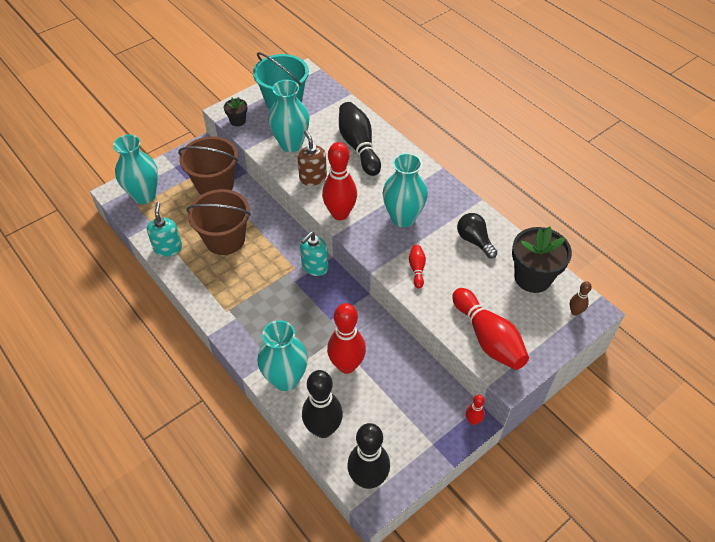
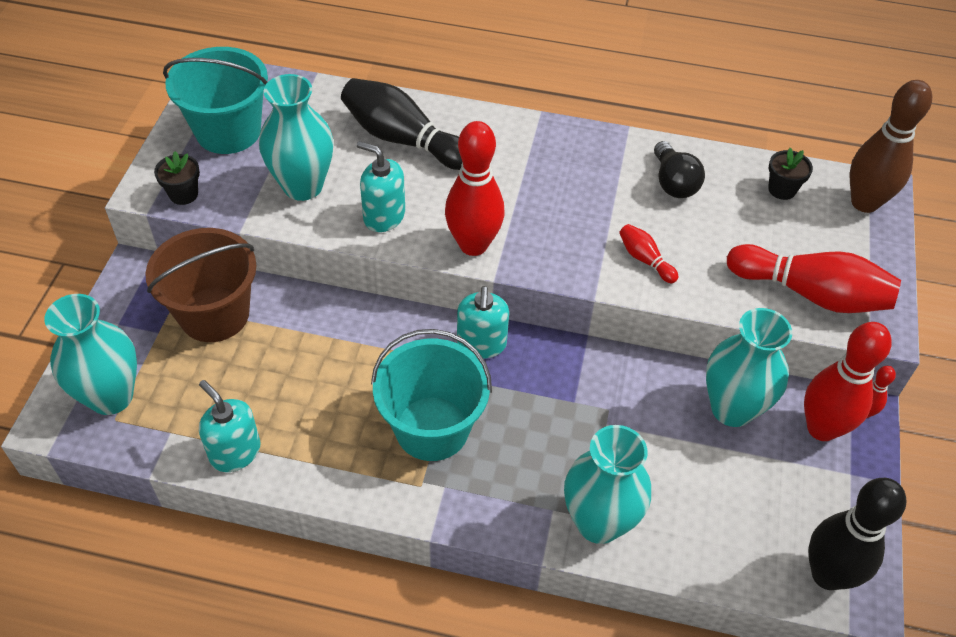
camera: 40 degrees left, 0 degrees up
brown bucket [186,189,251,255] -> none
brown soap dispenser [298,130,327,186] -> turquoise soap dispenser [357,141,405,232]
black bowling pin [302,370,343,438] -> none
red bowling pin [327,303,366,374] -> red bowling pin moved to [804,322,892,441]
turquoise vase [383,153,428,227] -> turquoise vase moved to [706,308,792,427]
black light bulb [457,213,497,258] -> black light bulb turned 120 degrees counterclockwise [654,141,705,198]
black flower pot [512,227,572,293] -> black flower pot [768,148,813,200], size x0.50
brown bowling pin [570,281,592,316] -> brown bowling pin [850,80,932,213], size x2.12
none -> turquoise bucket [371,329,492,461]

